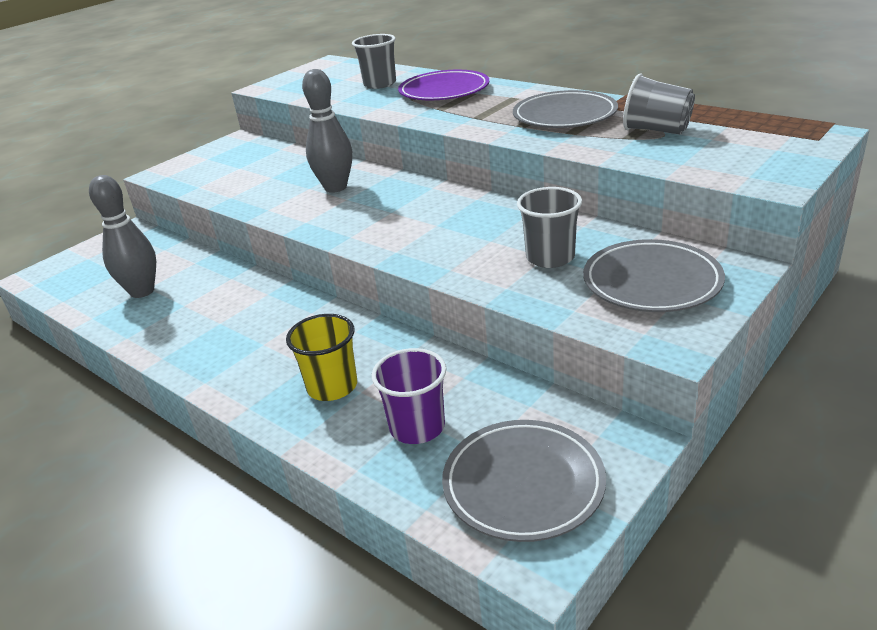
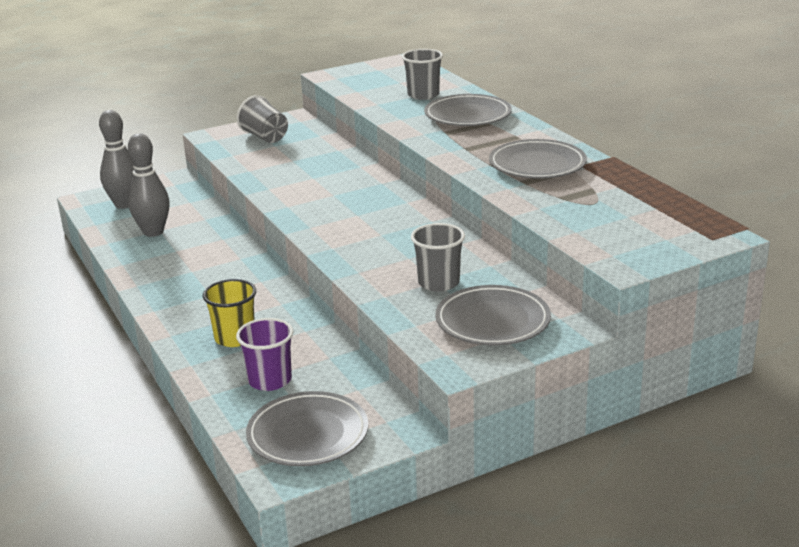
camera: 20 degrees right, 5 degrees down
grey bowling pin [302,69,352,193] -> grey bowling pin moved to [99,110,134,209]
purple plate [398,70,489,100] -> grey plate [424,94,512,126]
grey cup [623,74,695,134] -> grey cup moved to [237,95,288,143]

